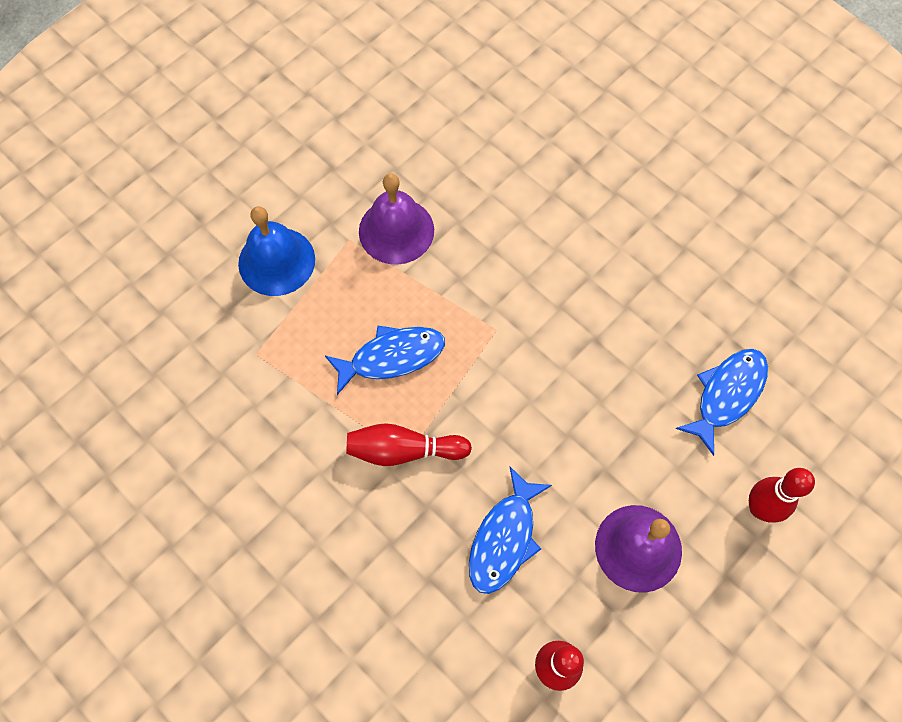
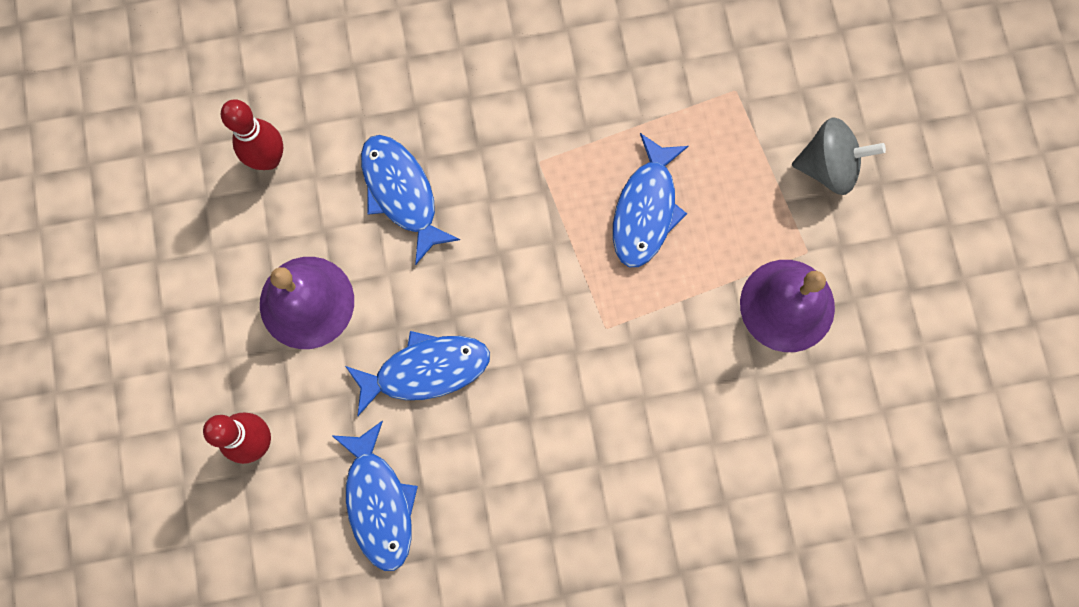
camera: 125 degrees right, 10 degrees up
blue bell [238,206,315,296] -> grey spinning top [792,118,886,195]
red bowling pin [346,423,472,466] -> none
none -> blue fish [345,331,490,416]

